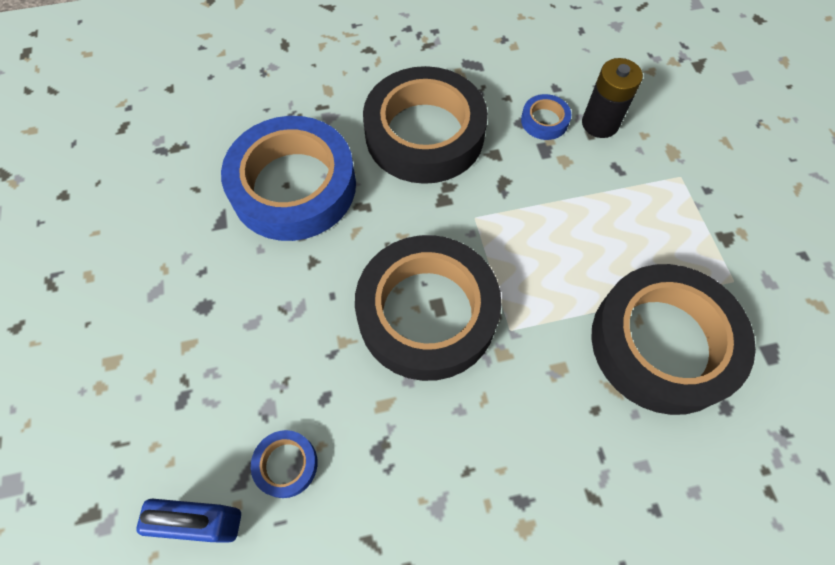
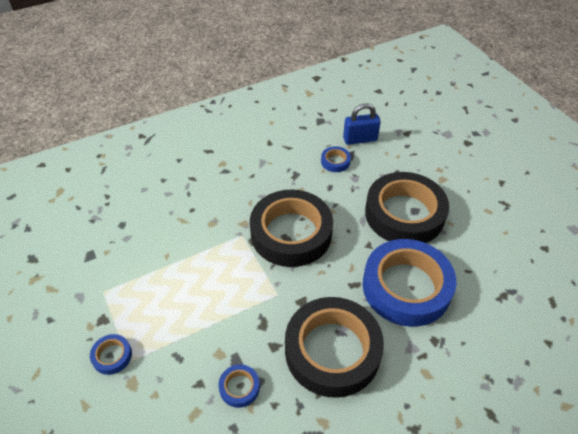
camera: 165 degrees right, 15 degrees down
black battery [582,58,643,138] -> none
black tape [591,264,756,415] -> black tape moved to [365,172,449,243]
none -> blue tape [90,334,132,375]

